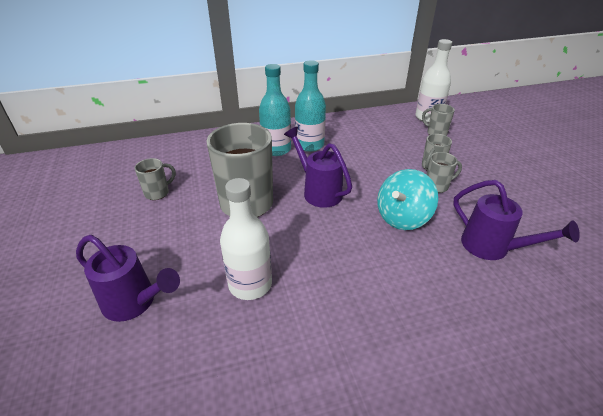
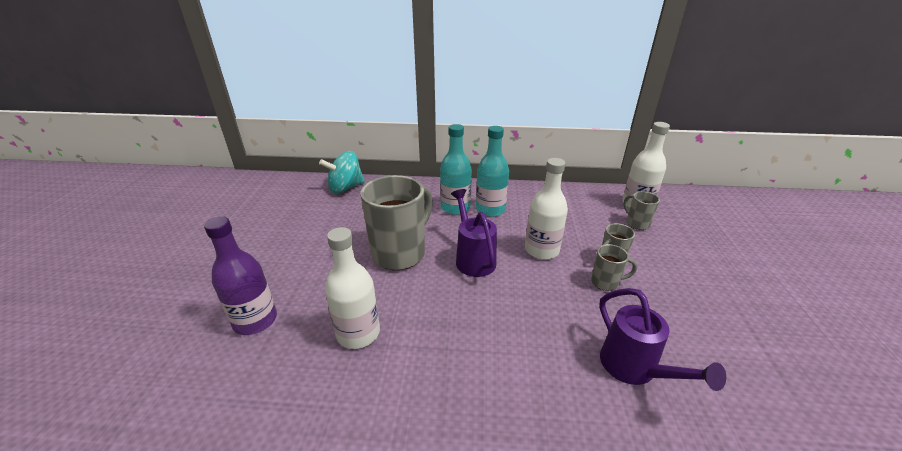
camera: 20 degrees right, 5 degrees down
purple watering can [76,235,180,322] -> purple bottle [204,216,277,335]
grey mug [134,158,176,200] -> none
turquoise spinning top [377,169,438,230] -> turquoise spinning top moved to [319,151,365,193]
none -> white bottle [525,158,568,260]

